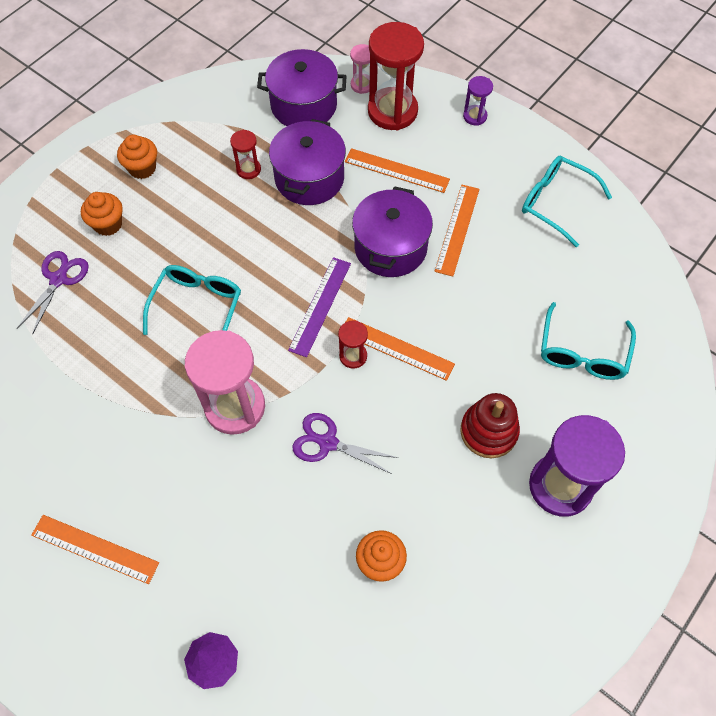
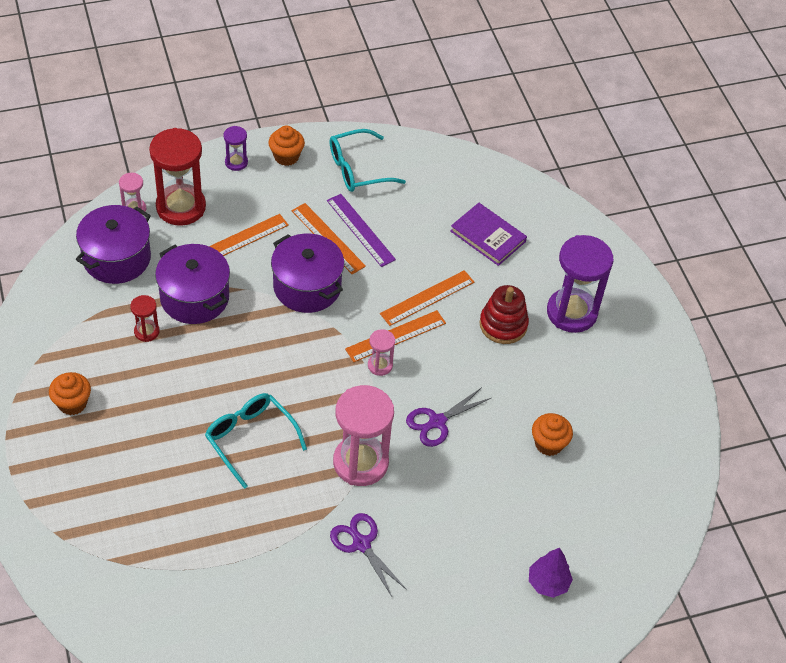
camera: 60 degrees left, 10 degrees down
purple scissors [17,251,89,335] -> purple scissors moved to [330,513,407,598]
orange ruler [31,515,159,584] -> orange ruler moved to [380,270,474,326]
orange cupcake [81,192,123,236] -> orange cupcake moved to [268,125,305,166]
purple ruler [288,257,351,357] -> purple ruler moved to [327,194,396,267]
red hourglass [338,320,368,369] -> pink hourglass [368,329,395,376]
turquoise glasses [541,302,636,380] -> purple book [450,203,527,266]

